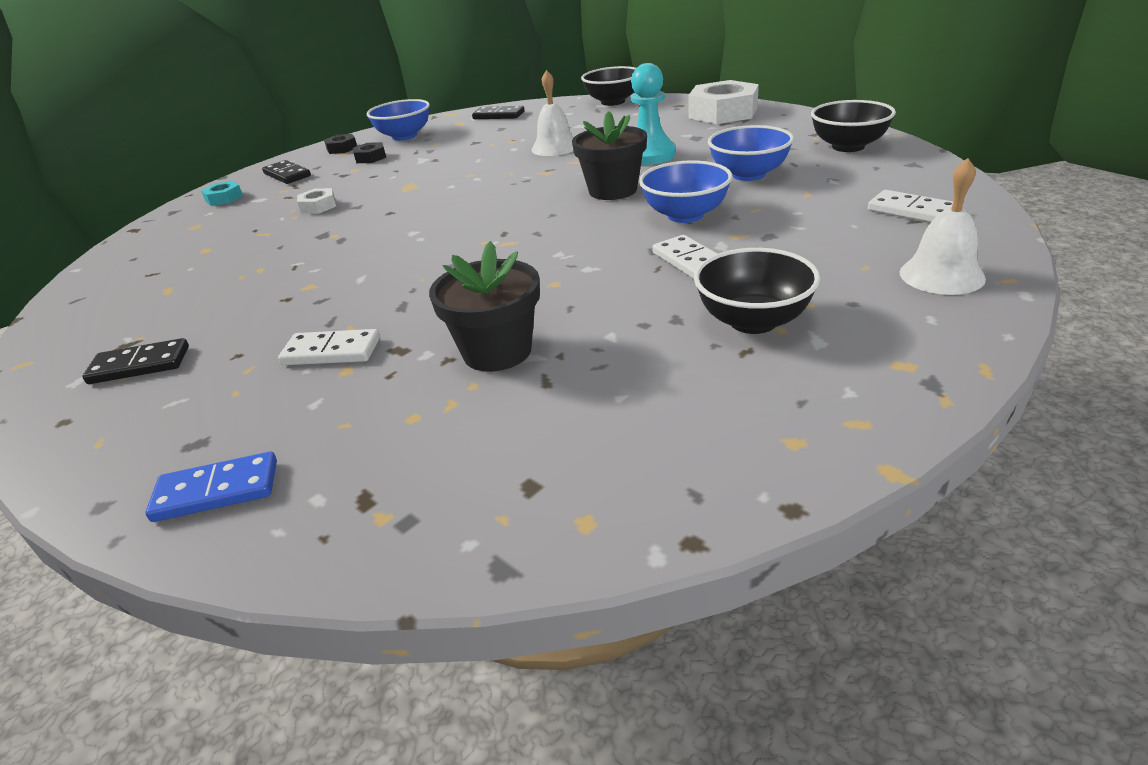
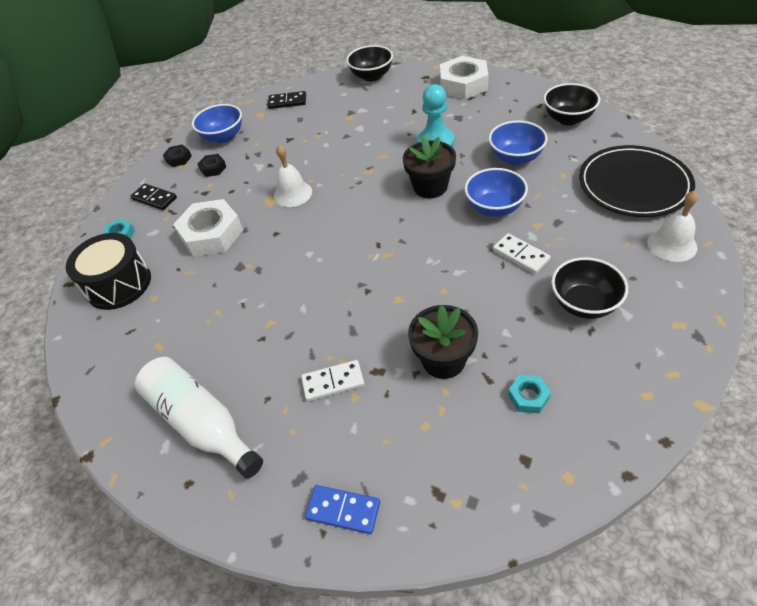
camera: 15 degrees left, 15 degrees up
black domino [82,338,189,384] -> white bottle [135,357,263,478]
blue domino [145,452,277,522] -> blue domino turned 45 degrees clockwise [305,485,380,534]
white nut [297,188,336,214] -> white nut [173,199,243,257], size x2.12
white bell [531,70,573,156] -> white bell moved to [274,145,312,207]
white domino [868,190,953,222] -> black plate [579,145,695,217]
none -> black drum [66,233,151,310]
none -> turquoise nut [508,375,551,413]

